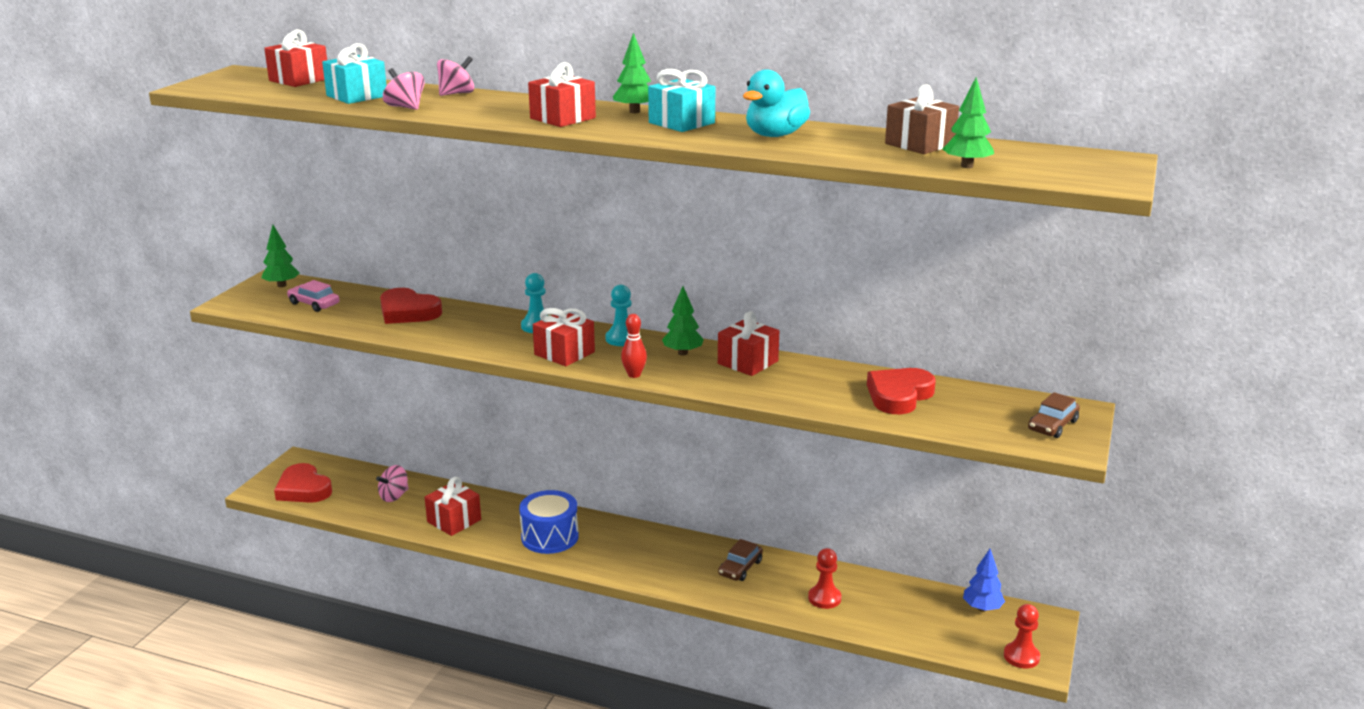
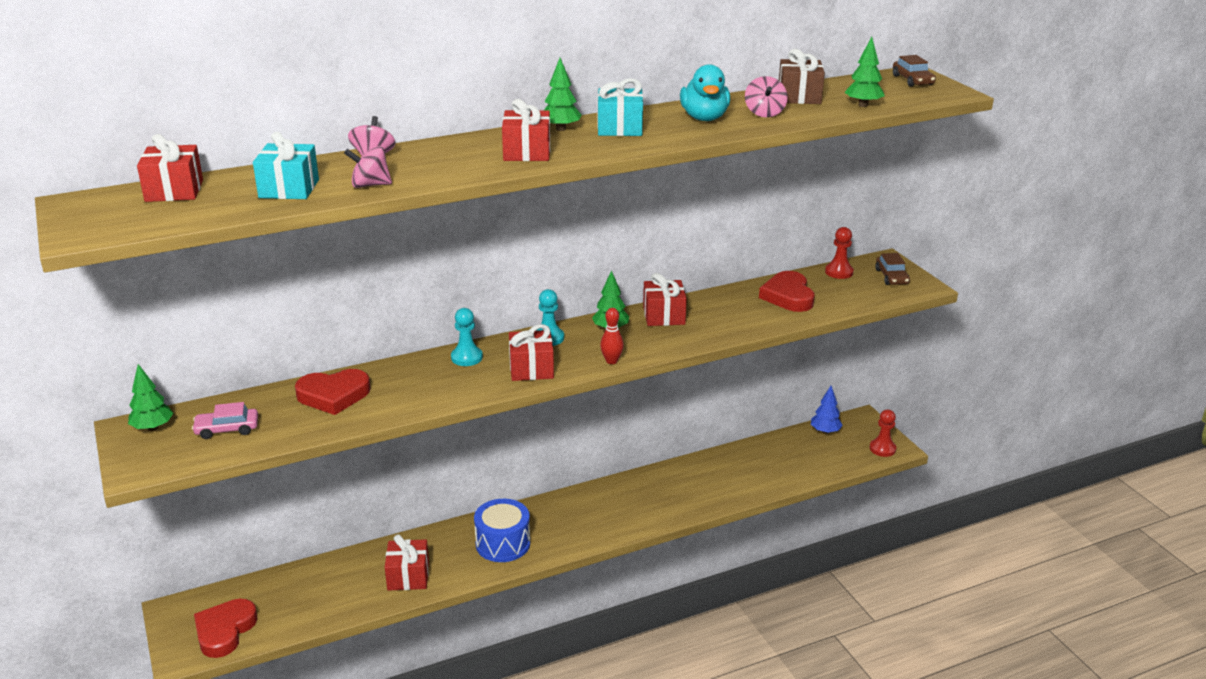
camera: 45 degrees left, 5 degrees up
red heart [274,463,332,503] -> red heart turned 105 degrees clockwise [194,599,258,658]
pink spinning top [376,465,409,502] -> pink spinning top moved to [745,76,788,117]
brown car [718,539,763,581] -> brown car moved to [893,55,936,87]
red pawn [808,548,841,609] -> red pawn moved to [825,227,854,279]

